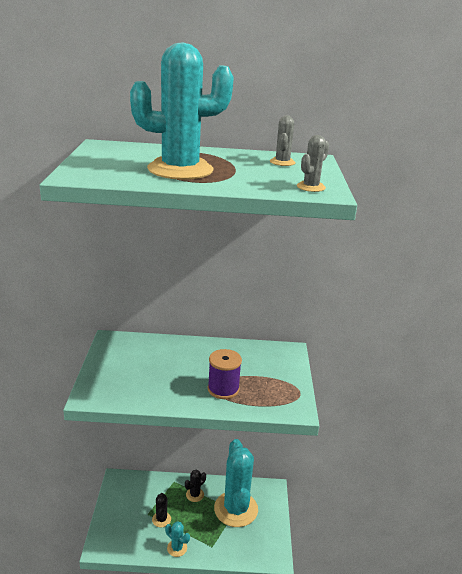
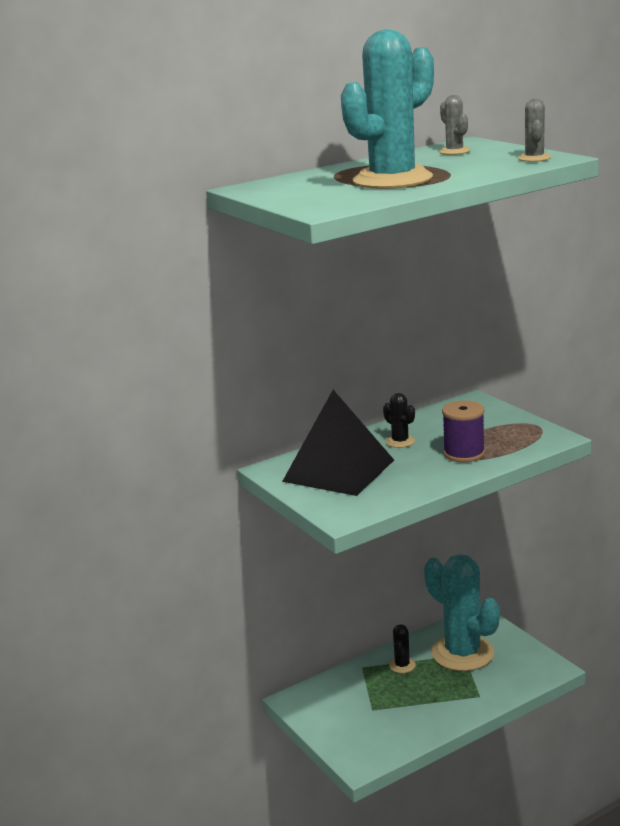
camera: 30 degrees left, 5 degrees down
black cactus [152,493,171,528] -> black cactus moved to [383,393,415,448]
turquoise cactus [165,521,190,557] -> none
none -> black pyramid [282,390,394,496]

